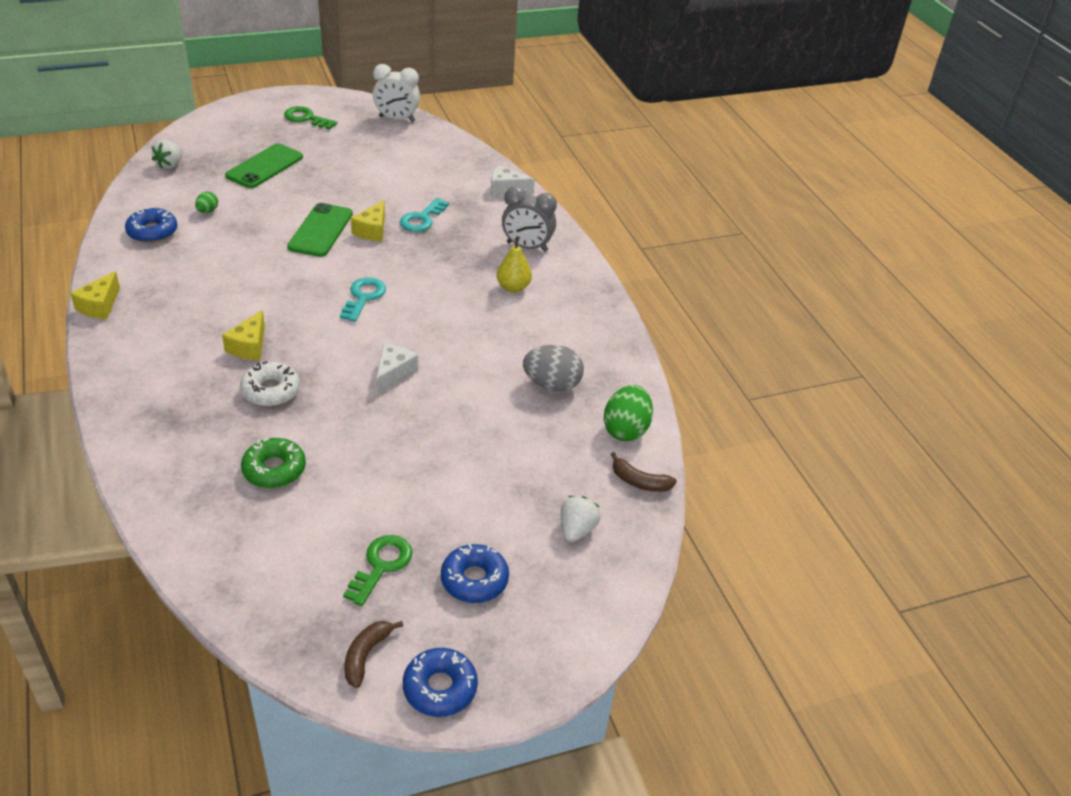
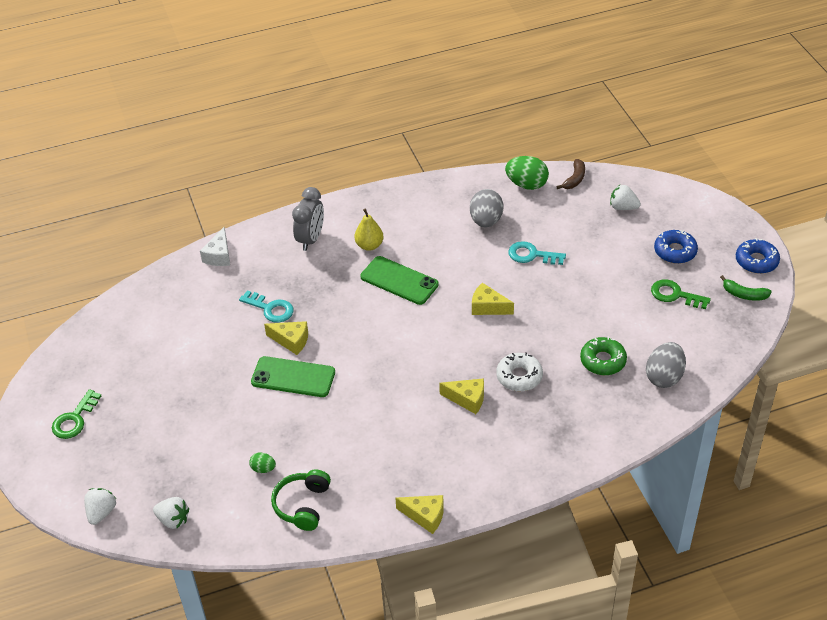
camera: 85 degrees left, 5 degrees up
blue donut [125,207,178,243] -> green headphones [271,469,331,531]
green phone [225,143,303,188] -> green phone moved to [361,256,439,305]
turquoise key [340,277,386,322] -> turquoise key moved to [508,241,566,265]
brown banana [344,621,403,688] -> green banana [720,275,772,301]
white clock [373,64,420,122] -> none
white cheese [376,343,418,395] -> yellow cheese [472,283,514,315]
none -> white strawberry [84,488,116,525]
none -> grey egg [646,342,686,388]

